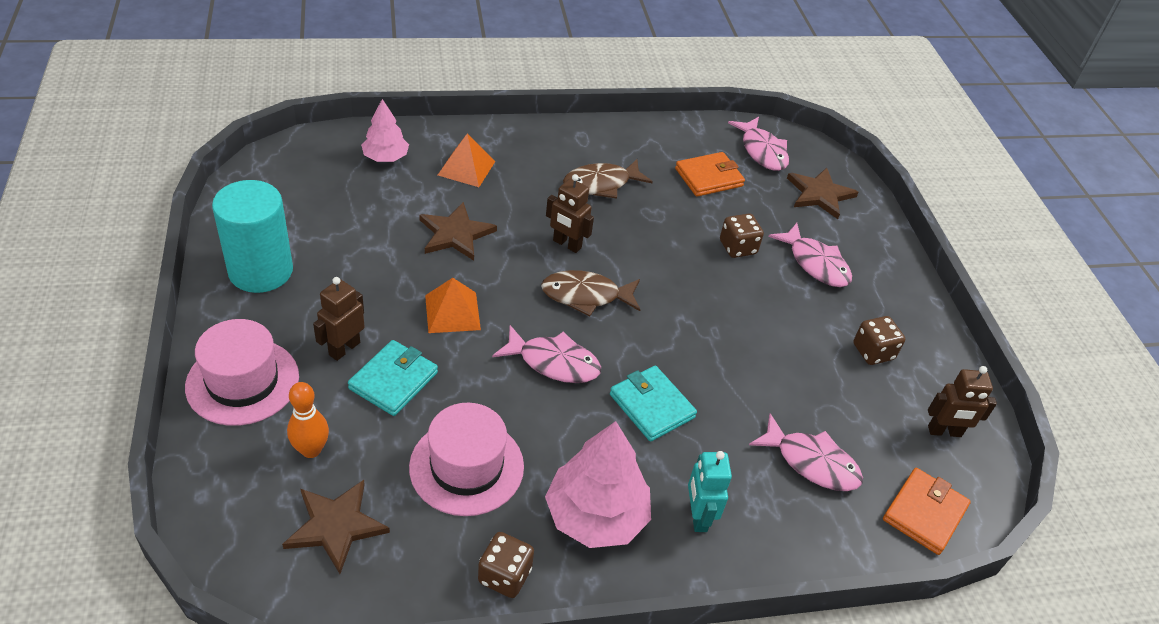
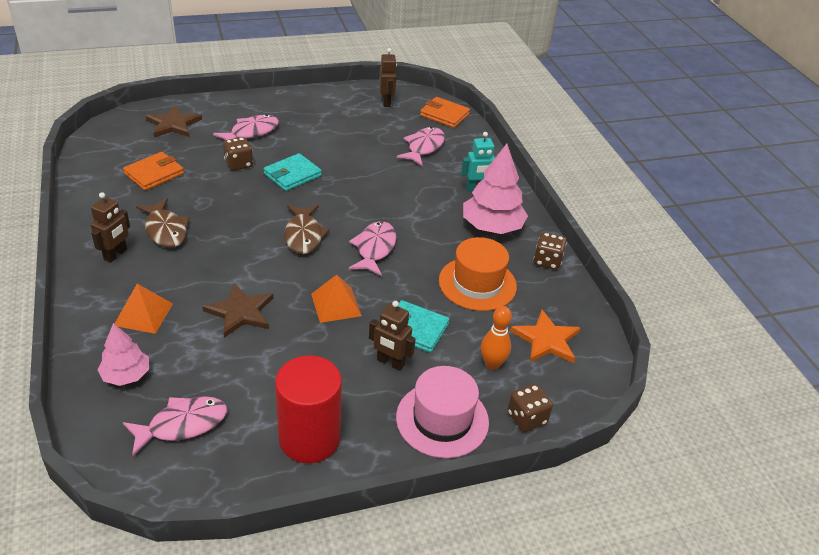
camera: 95 degrees left, 5 degrees down
turquoise cylinder [212,180,293,293] -> red cylinder [275,355,342,463]
brown star [282,480,390,574] -> orange star [510,310,580,363]
pink hat [409,403,524,516] -> orange hat [439,237,517,311]
brown robot [546,174,594,253] -> brown robot moved to [91,192,130,263]
turquoise wallet [610,366,697,442] -> turquoise wallet moved to [264,153,322,191]
orange wallet [675,152,745,197] -> orange wallet turned 75 degrees clockwise [123,152,184,191]
pink fish [728,117,789,171] -> pink fish moved to [122,396,227,456]
brown dice [853,316,905,365] -> brown dice moved to [507,384,553,432]

